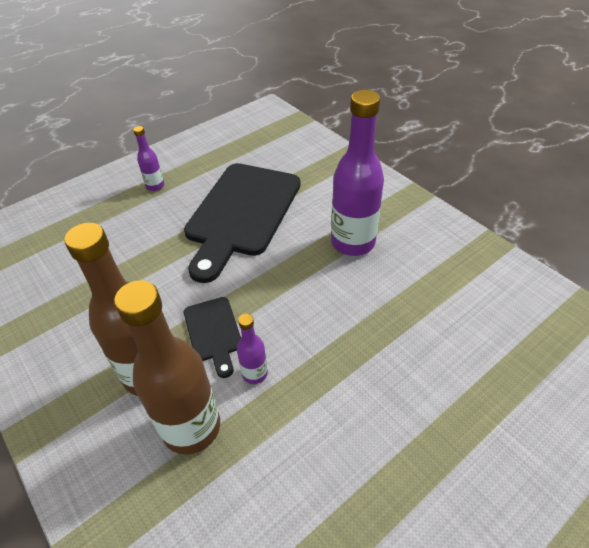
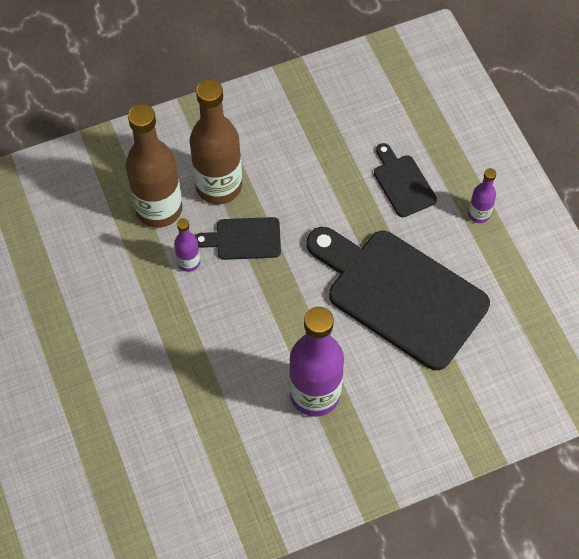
camera: 105 degrees right, 15 degrees up
none -> black cutting board [374,143,437,217]

